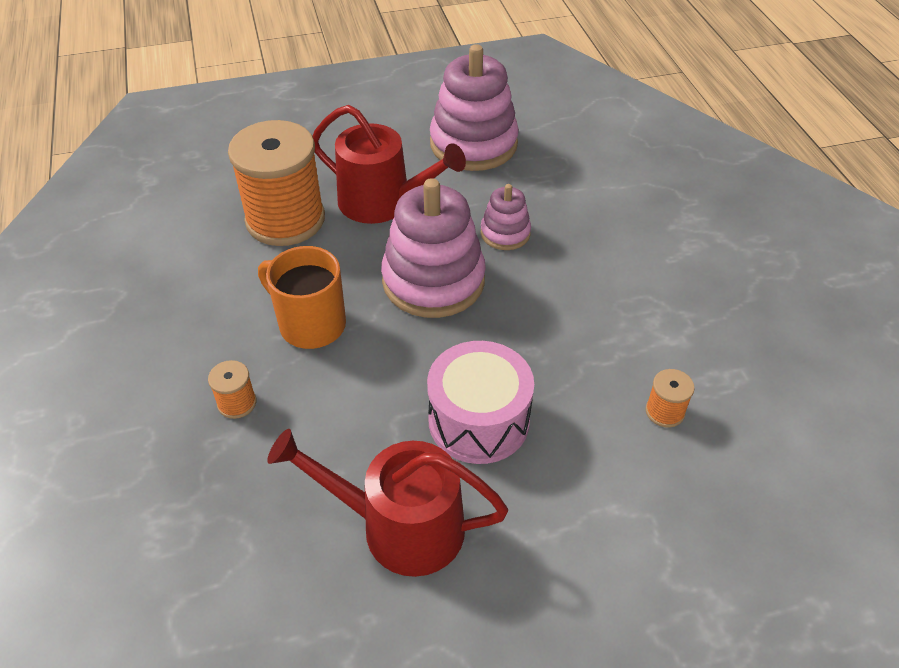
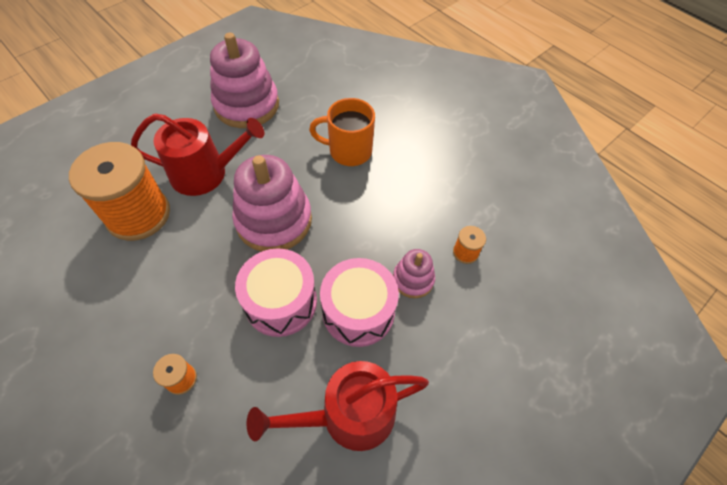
camera: 30 degrees left, 10 degrees up
orange mug [258,246,346,349] -> orange mug moved to [309,98,375,166]
pink stacking toy [481,184,531,250] -> pink stacking toy moved to [393,249,435,298]
none -> pink drum [235,248,317,337]

